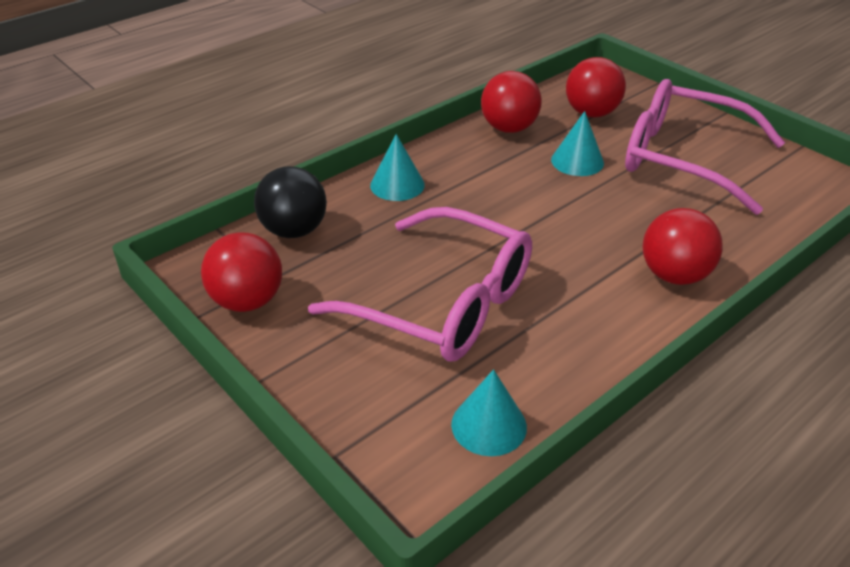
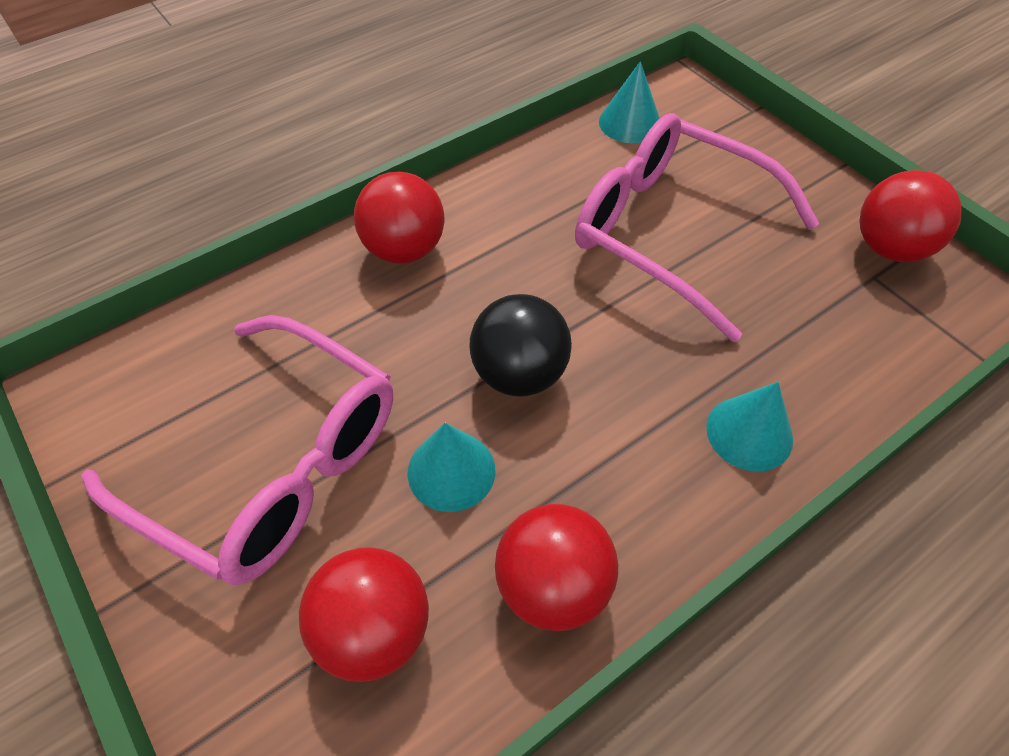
camera: 175 degrees left, 15 degrees up
black ball [254,166,327,238] -> black ball moved to [469,294,572,397]

